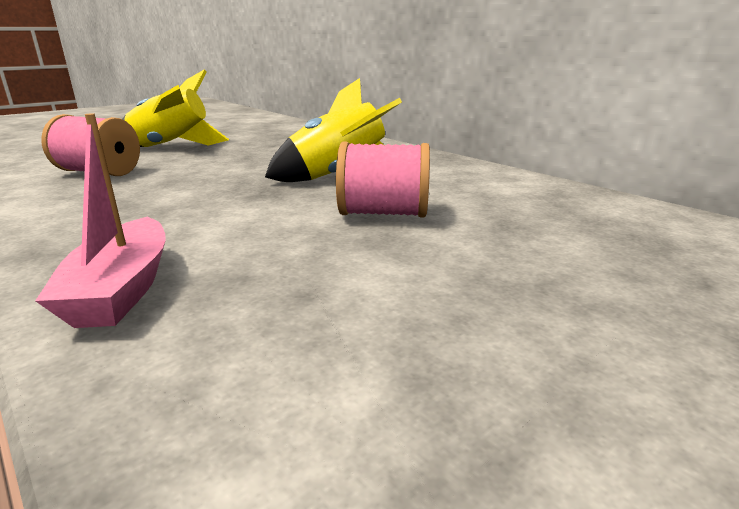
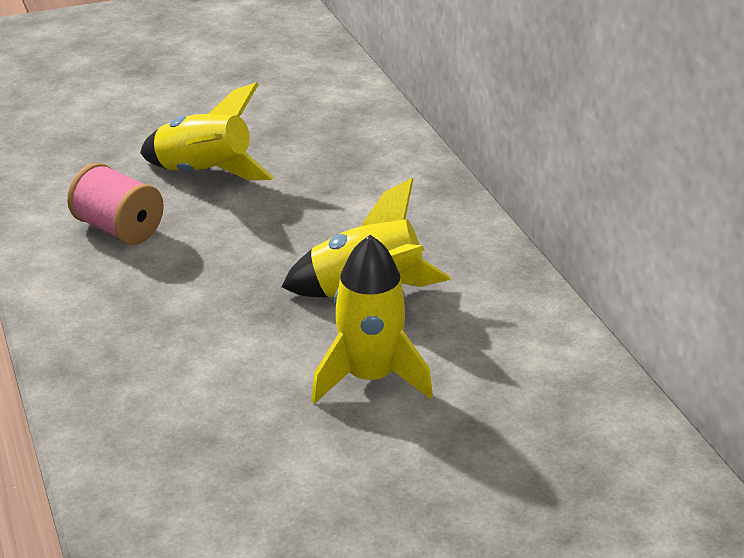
camera: 20 degrees right, 10 degrees up
pink boat [35,113,166,328] -> none
pink spool [336,141,430,218] -> yellow rocket [311,235,433,404]

